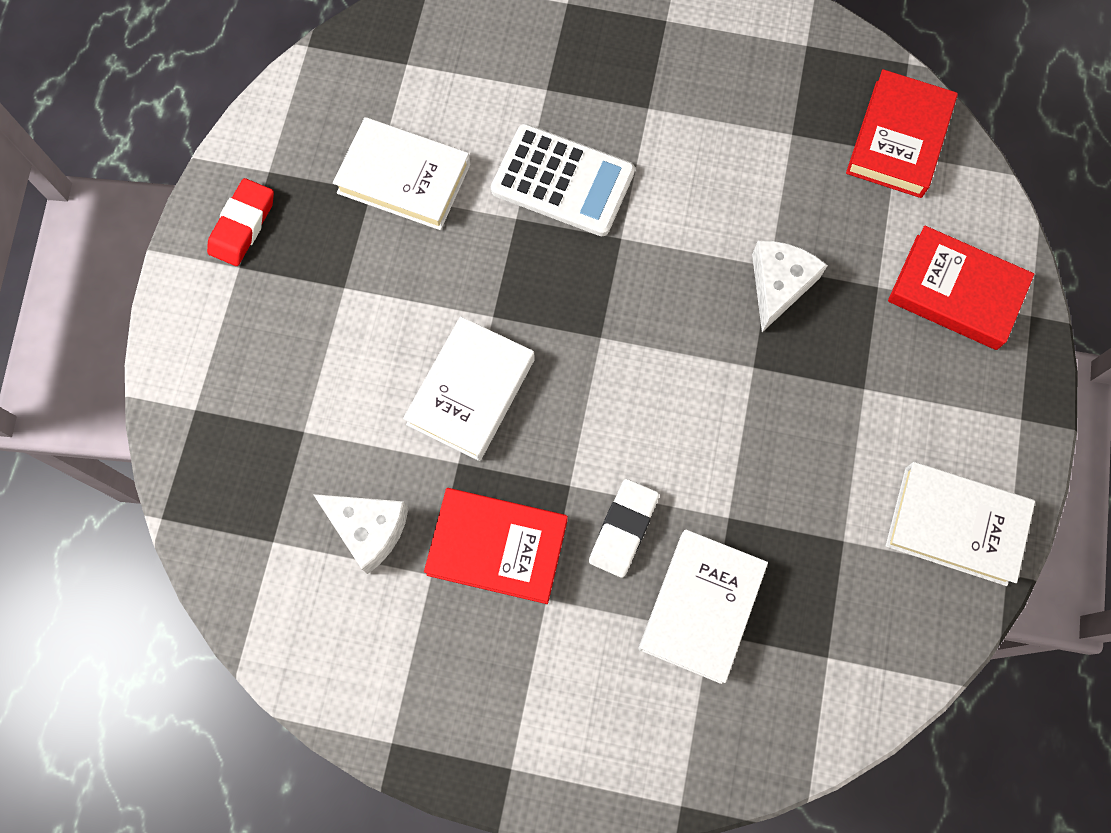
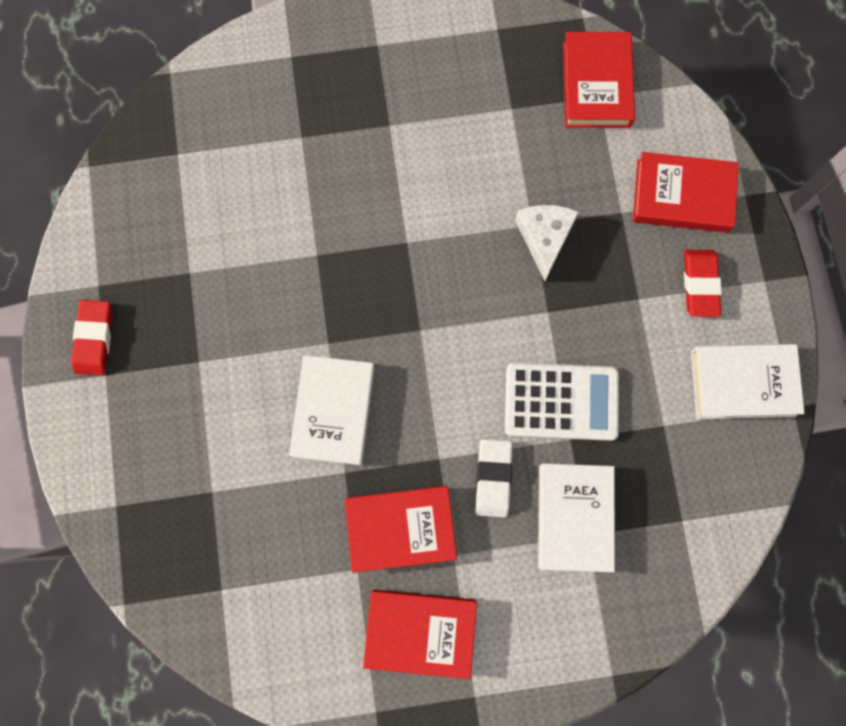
camera: 20 degrees left, 5 degrees up
white cheese [313,494,409,574] -> none
white book [333,117,470,230] -> none
white calculator [491,124,635,236] -> white calculator moved to [505,362,619,441]
none -> red book [363,590,477,679]
none -> red eraser [684,250,722,317]

